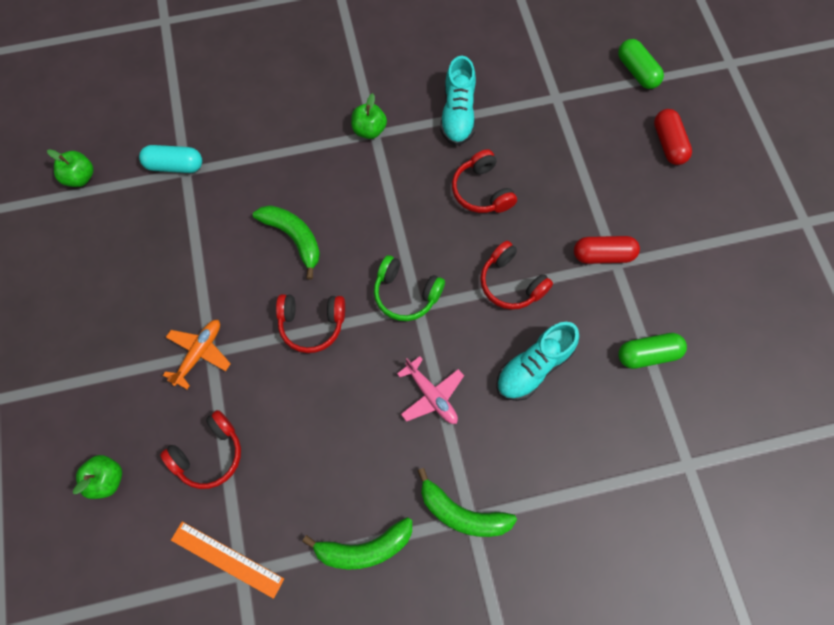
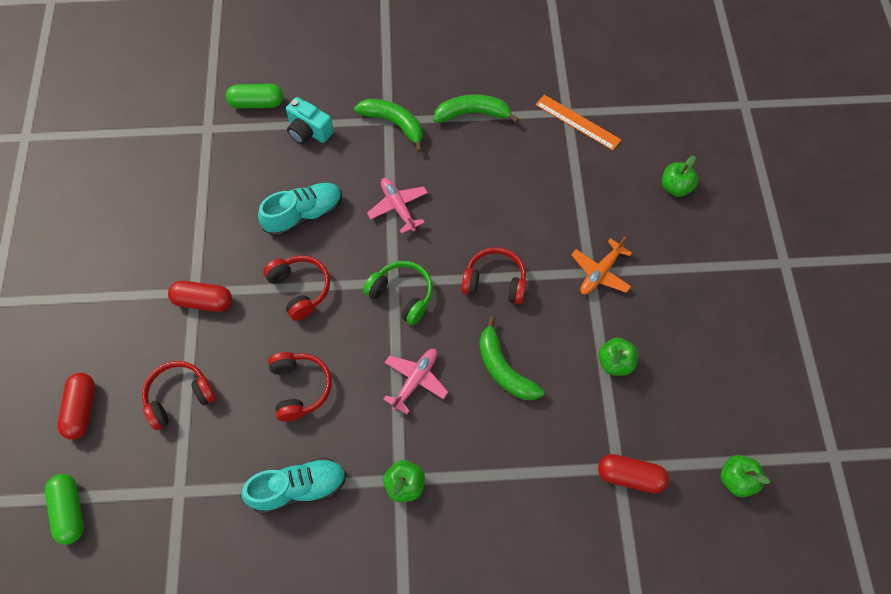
camera: 170 degrees left, 5 degrees down
turquoise capsule [139,145,202,173] -> red capsule [598,454,669,494]
red headphones [160,410,241,489] -> red headphones moved to [142,361,216,430]
turquoise shoe [440,56,476,146] -> turquoise shoe turned 60 degrees clockwise [242,457,346,514]
green capsule [618,333,687,369] -> green capsule moved to [226,84,283,109]
none -> turquoise camera [286,97,334,144]
none -> pink plane [383,349,448,414]
none -> green apple [599,337,638,376]

